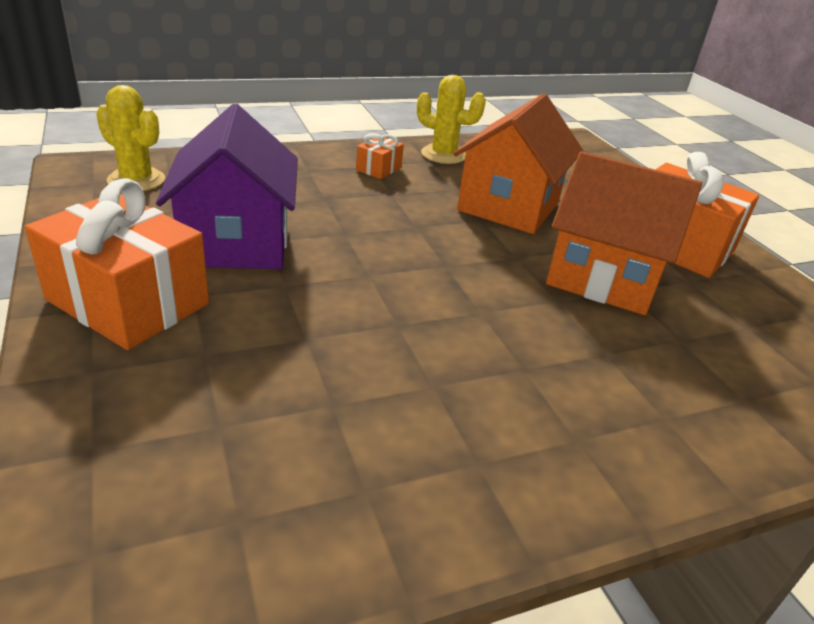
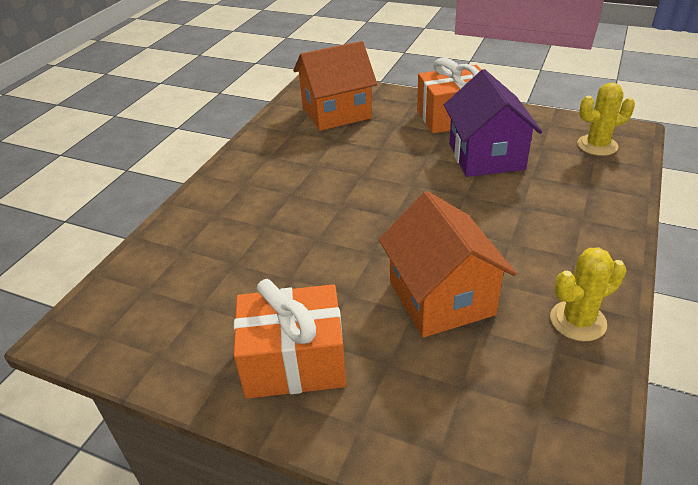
camera: 140 degrees right, 5 degrees up
purple house [156,104,298,269] -> purple house turned 45 degrees clockwise [444,69,542,177]
orange gift [356,133,404,179] -> none
orange house [546,151,702,315] -> orange house moved to [293,41,377,131]

